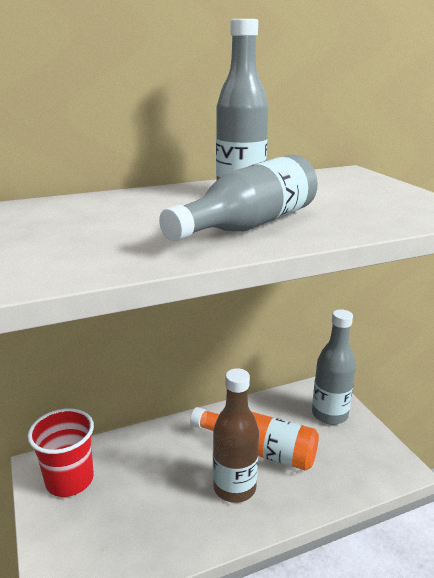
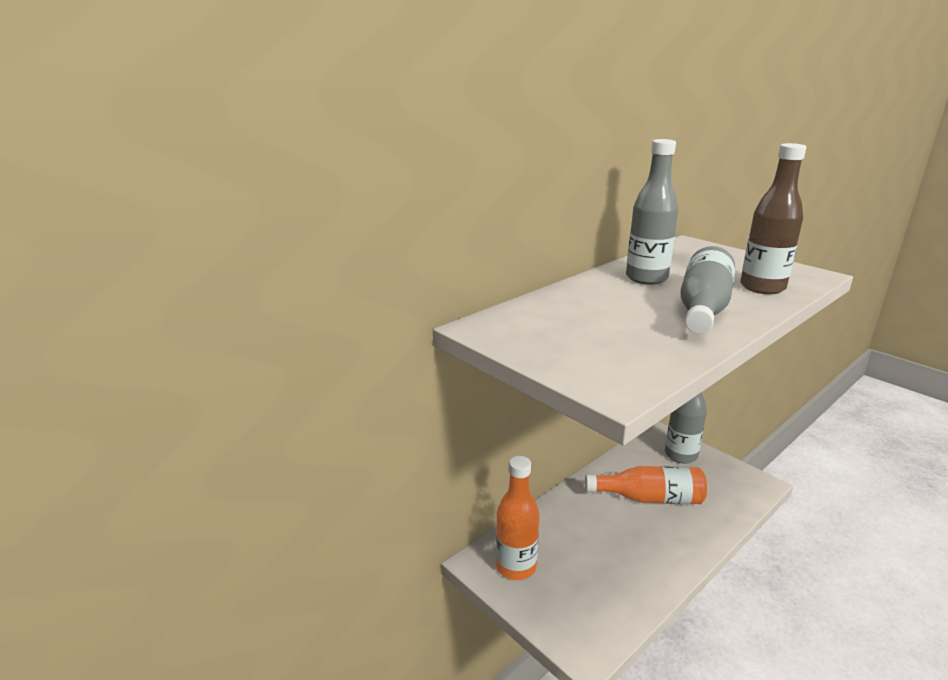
camera: 20 degrees left, 0 degrees up
red cup [28,408,94,497] -> orange bottle [496,456,539,580]
brown bottle [213,368,259,503] -> brown bottle moved to [740,143,806,294]

